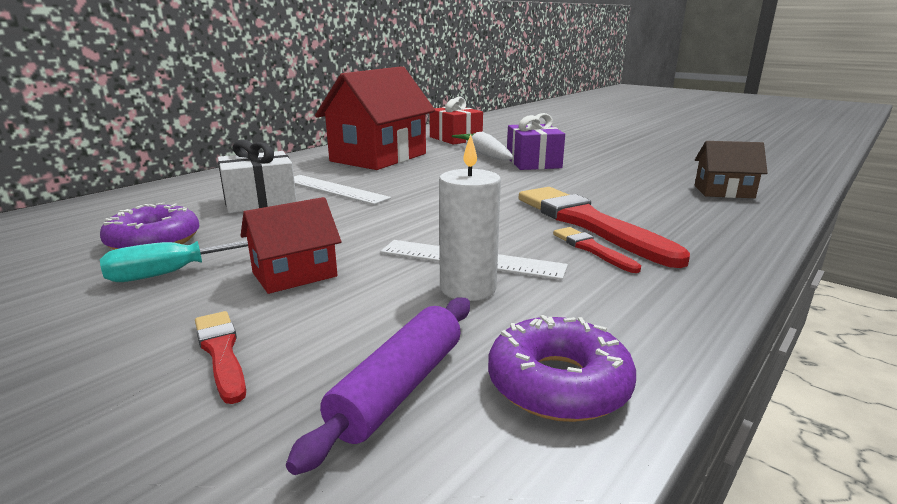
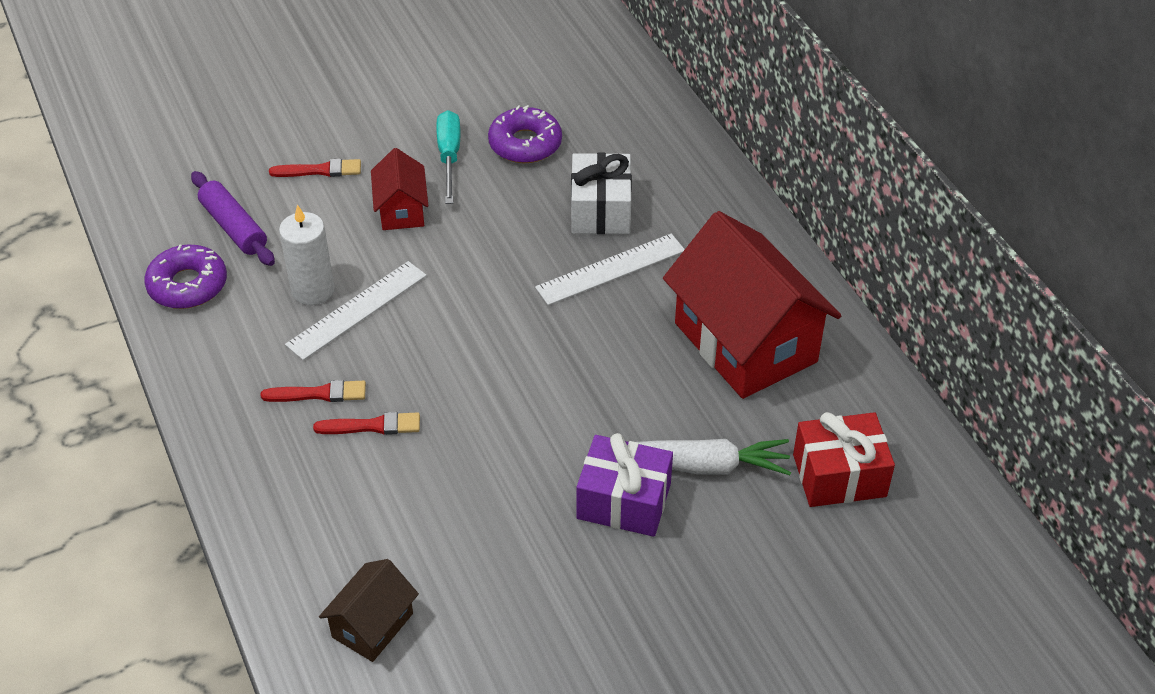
camera: 115 degrees right, 25 degrees up
red brush [519,187,690,268] -> red brush [313,412,420,435], size x0.47

